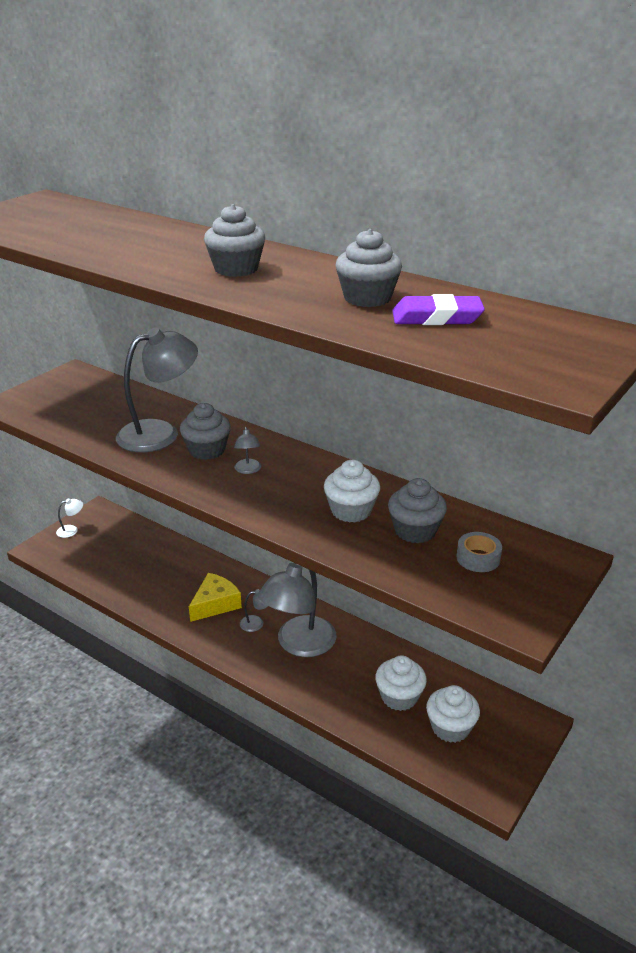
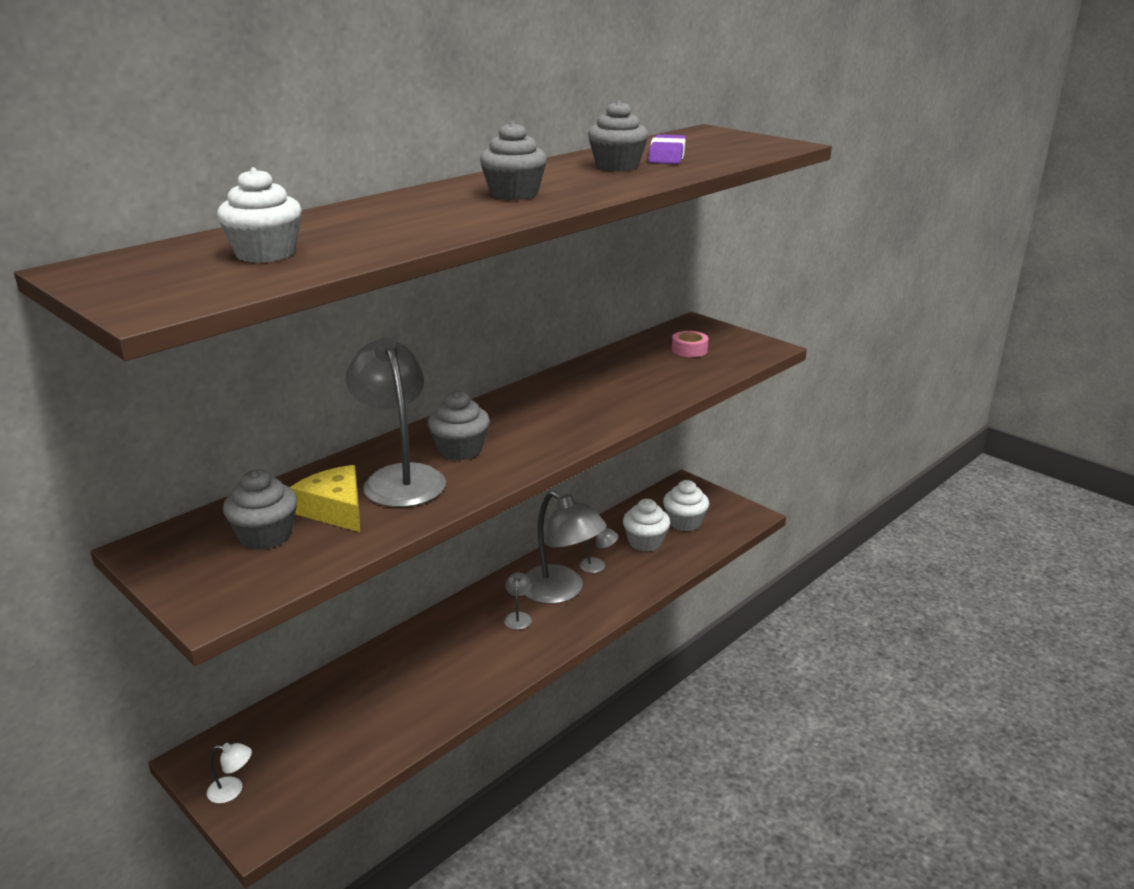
camera: 80 degrees left, 5 degrees down
white lamp [56,498,83,538] -> white lamp turned 105 degrees clockwise [207,743,252,803]
yellow cheese [189,573,242,622] -> yellow cheese moved to [290,465,360,532]
grey lamp [234,427,261,474] -> grey lamp moved to [580,528,618,573]
white cupcake [324,460,380,523] -> white cupcake moved to [217,167,301,263]
grey cupcake [388,478,447,543] -> grey cupcake moved to [223,470,297,550]
grey tape [456,532,502,572] -> pink tape [672,331,709,357]

